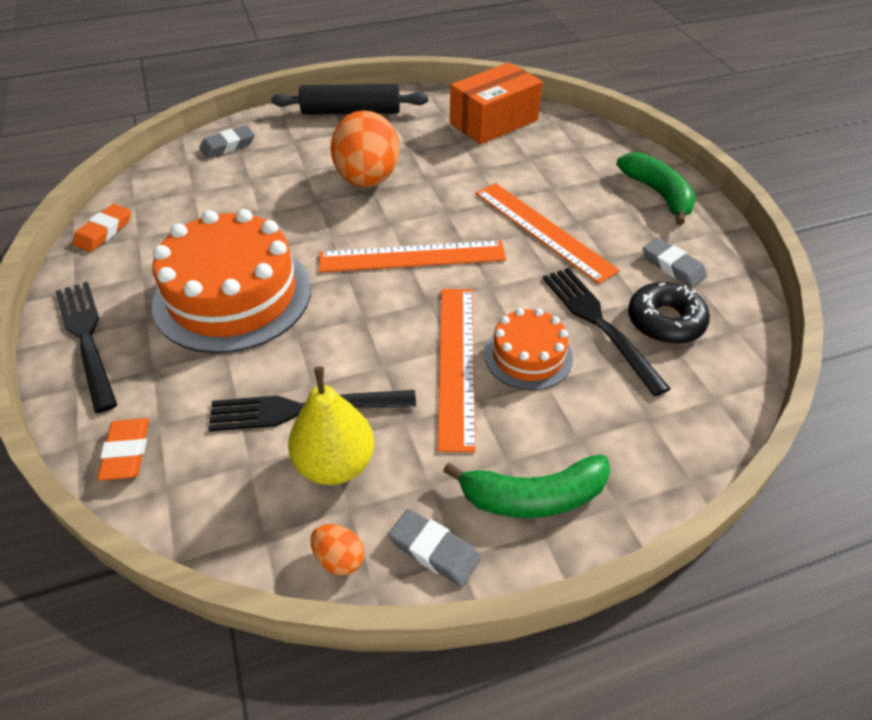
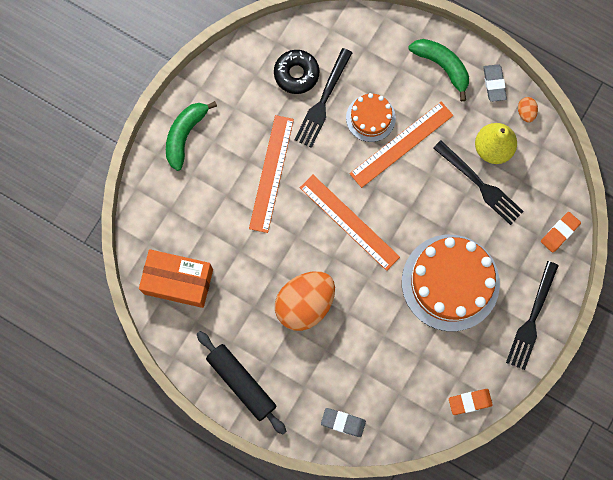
camera: 130 degrees left, 30 degrees up
grey eraser [642,238,707,287] -> none

